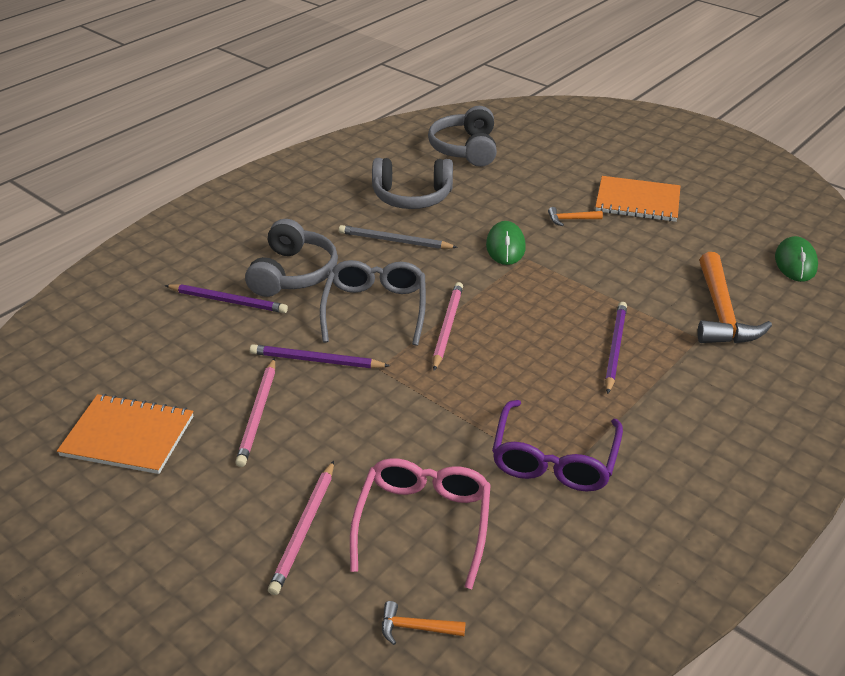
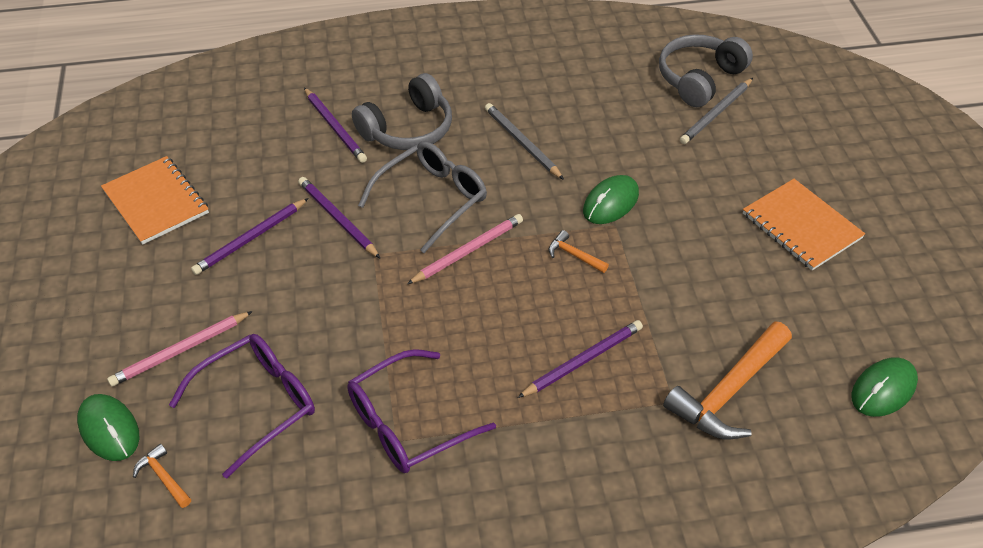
camera: 40 degrees right, 10 degrees up
pink pencil [235,358,275,467] -> purple pencil [191,198,309,275]
pink glasses [350,458,491,589] -> purple glasses [169,334,315,479]
grey headphones [372,158,453,209] -> none
orange hammer [548,207,603,226] -> orange hammer moved to [549,230,609,273]
none -> green mouse [77,394,139,461]
none -> grey pencil [680,78,753,144]

